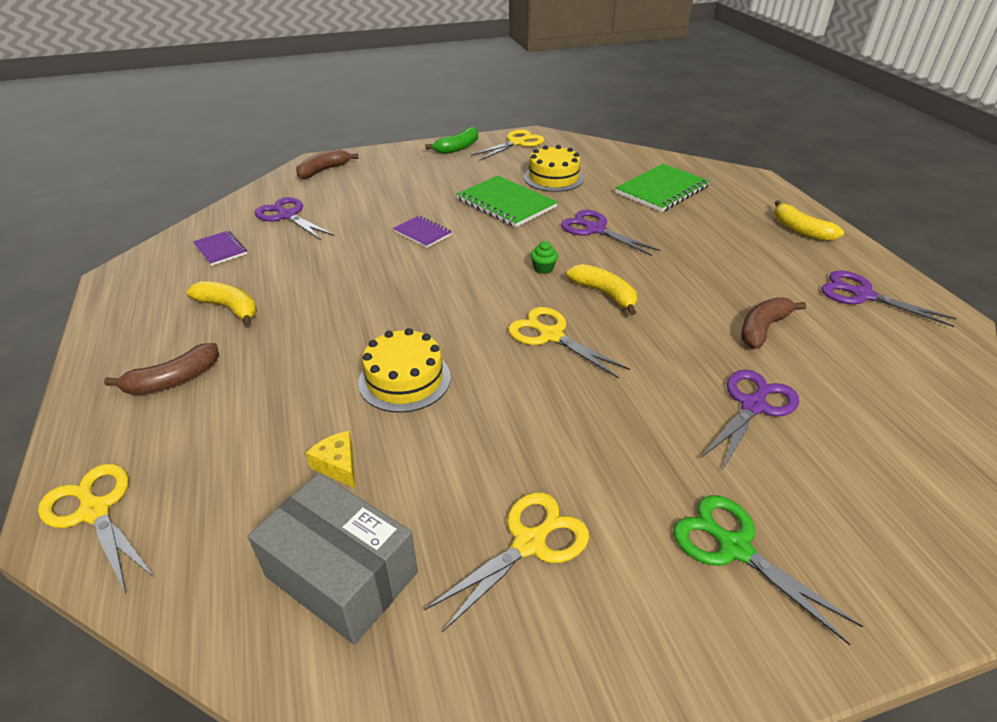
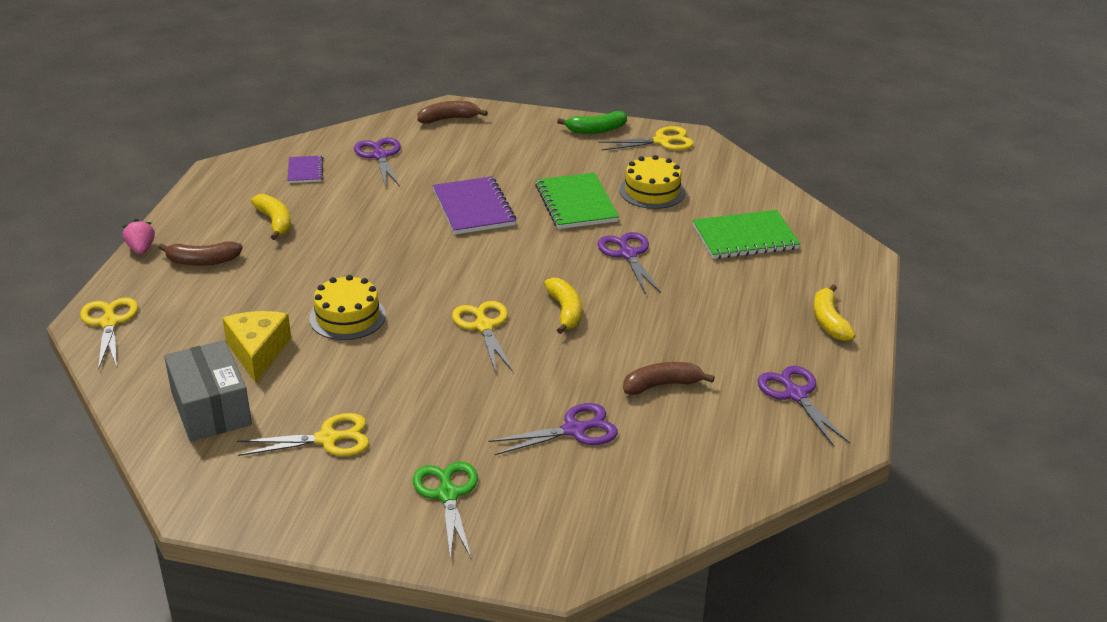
camera: 30 degrees right, 5 degrees down
yellow cheese [306,431,355,488] -> yellow cheese [222,311,291,383], size x1.83
purple notebook [393,216,452,248] -> purple notebook [433,176,516,235], size x1.82
green cupcake [531,241,558,274] -> none
none -> pink strawberry [122,219,155,254]

